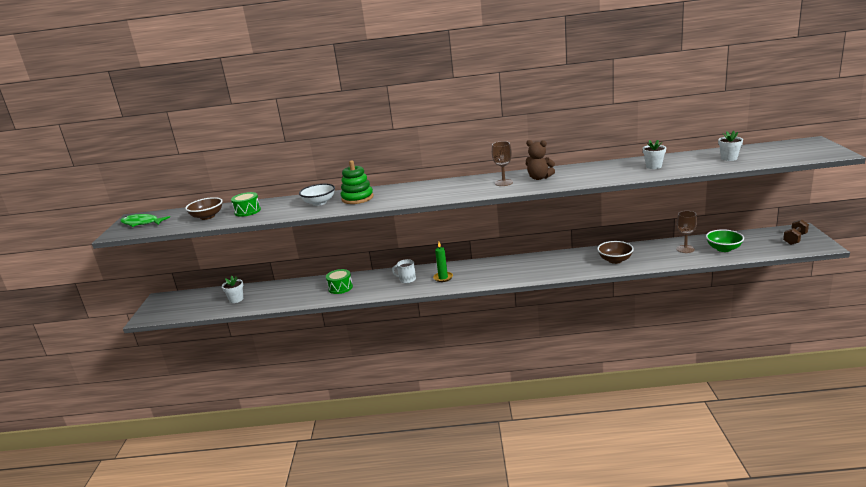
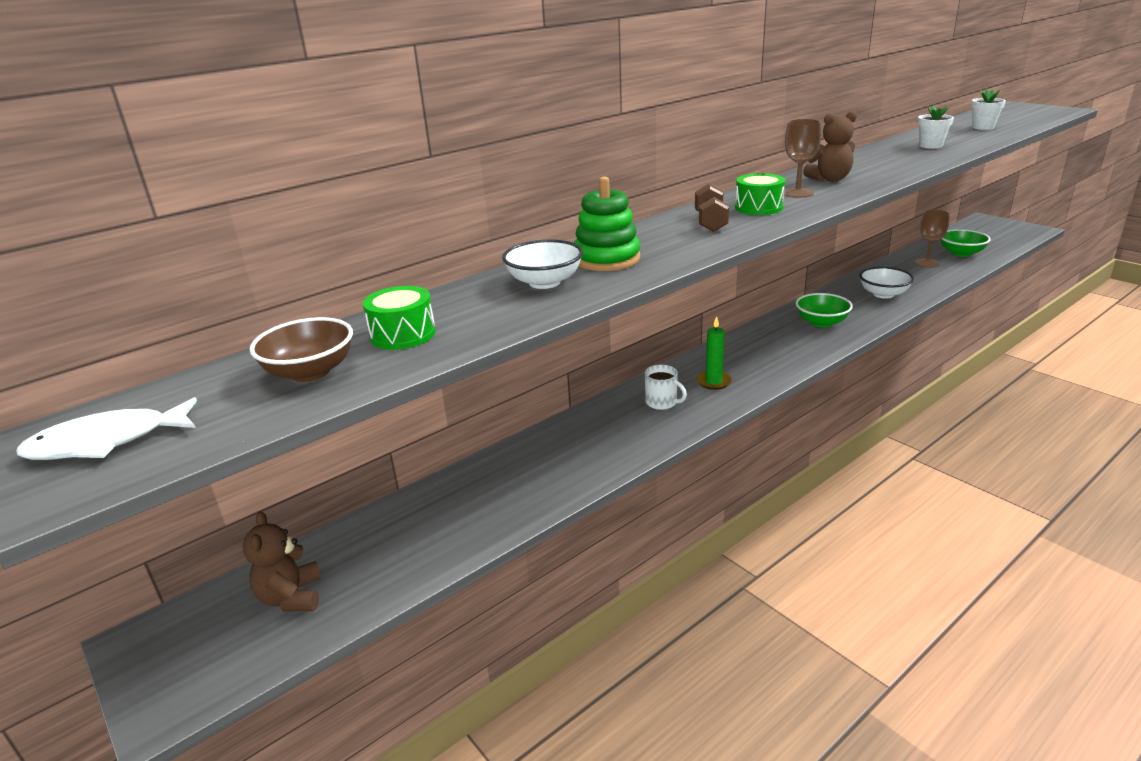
camera: 40 degrees left, 5 degrees up
green fish [120,214,170,227] -> white fish [16,397,197,460]
white flower pot [222,276,243,303] -> none
green drum [326,269,353,294] -> green drum moved to [735,173,786,215]
white mug [392,259,416,283] -> white mug turned 120 degrees counterclockwise [645,365,687,410]
brown bowl [597,241,634,264] -> white bowl [859,267,914,299]
brown dumbbell [783,219,809,245] -> brown dumbbell moved to [695,184,729,232]
none -> brown teddy bear [243,511,321,611]
none -> green bowl [796,293,853,328]

